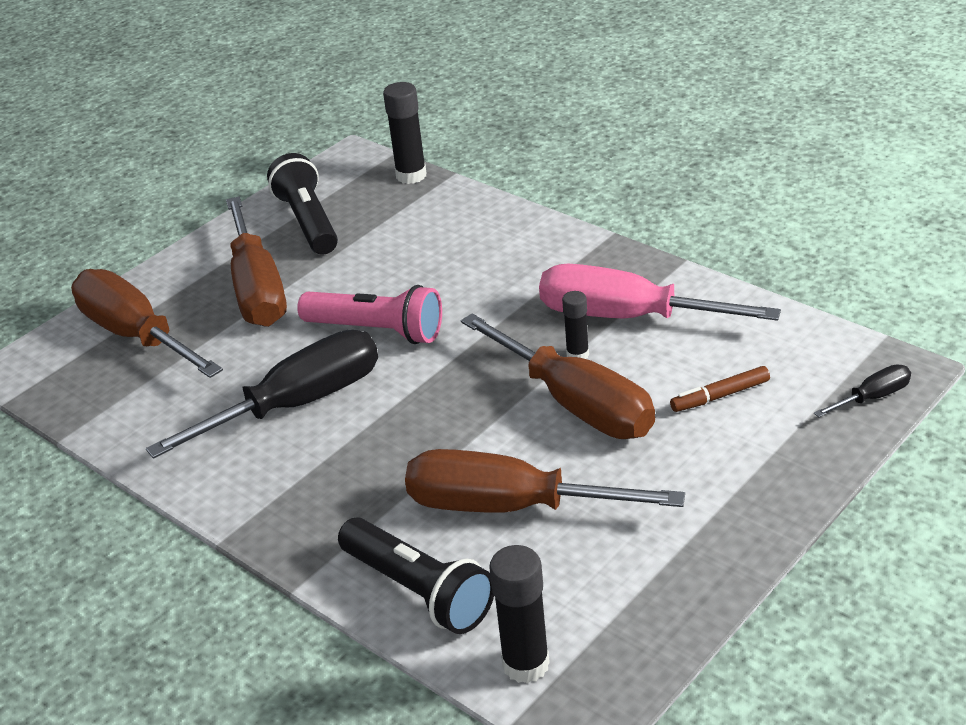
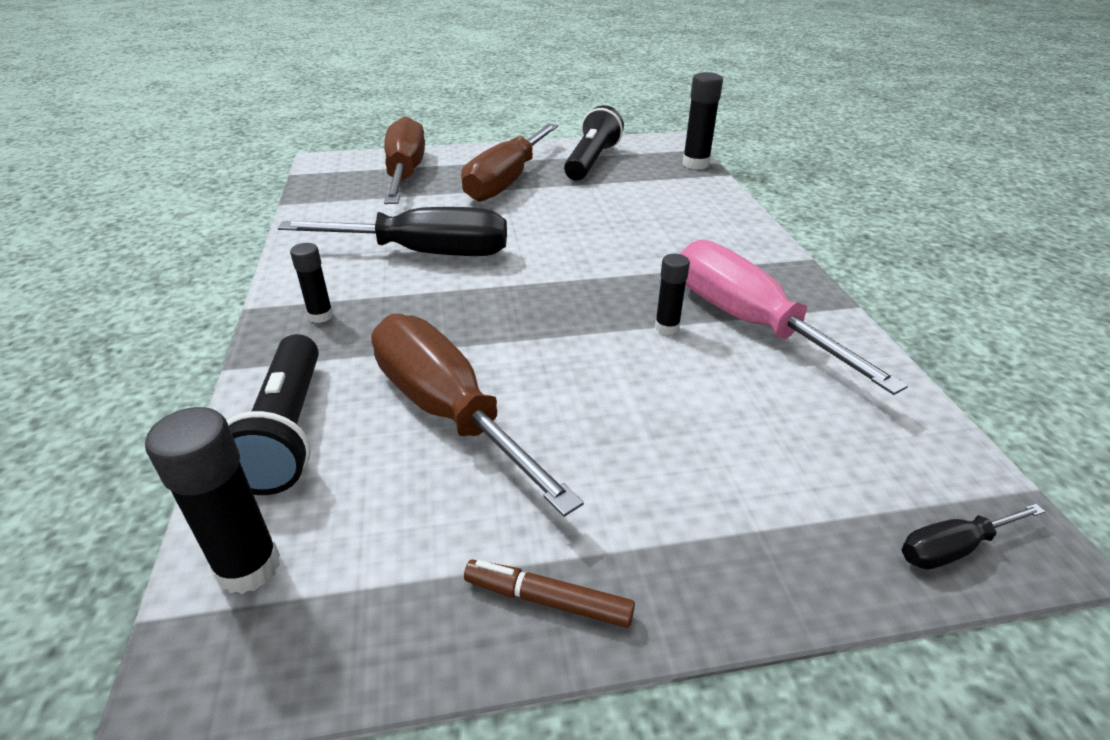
camera: 35 degrees right, 0 degrees up
pink flashlight [297,285,442,344] -> none
brown screwdriver [461,313,655,439] -> none
brown marker [670,366,770,412] -> brown marker moved to [464,559,635,628]
black screwdriver [814,364,911,417] -> black screwdriver turned 150 degrees clockwise [902,504,1045,570]
none -> black glue stick [290,243,333,323]

